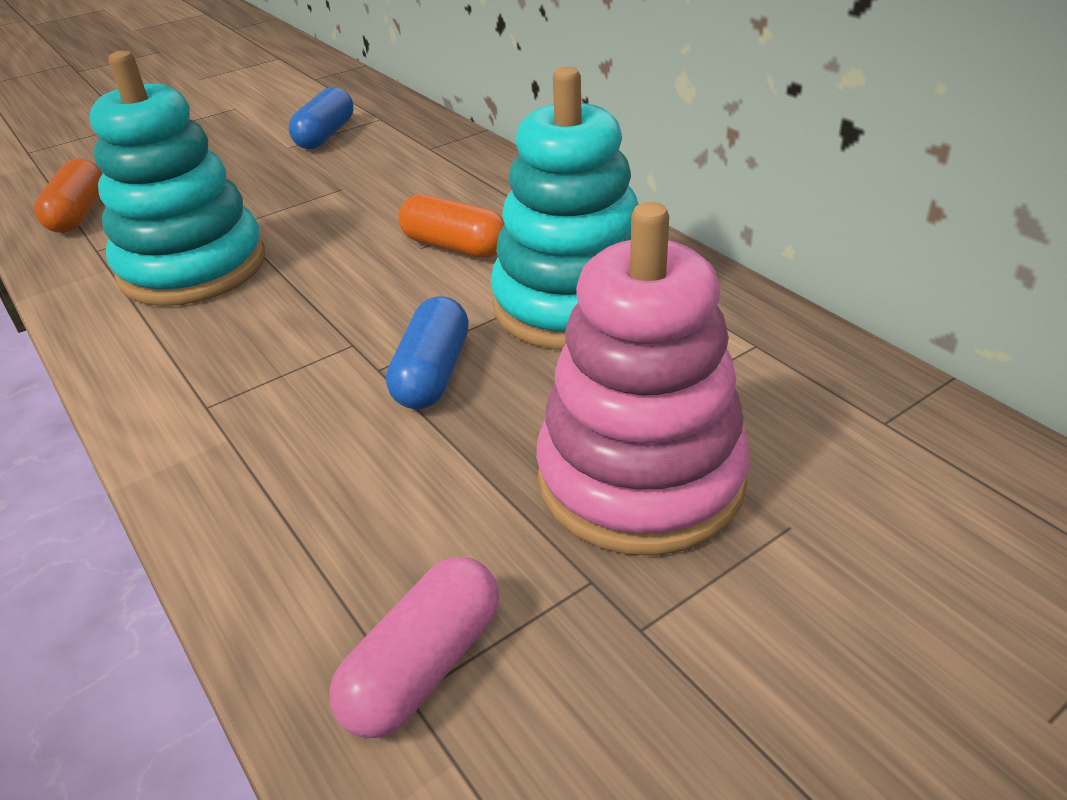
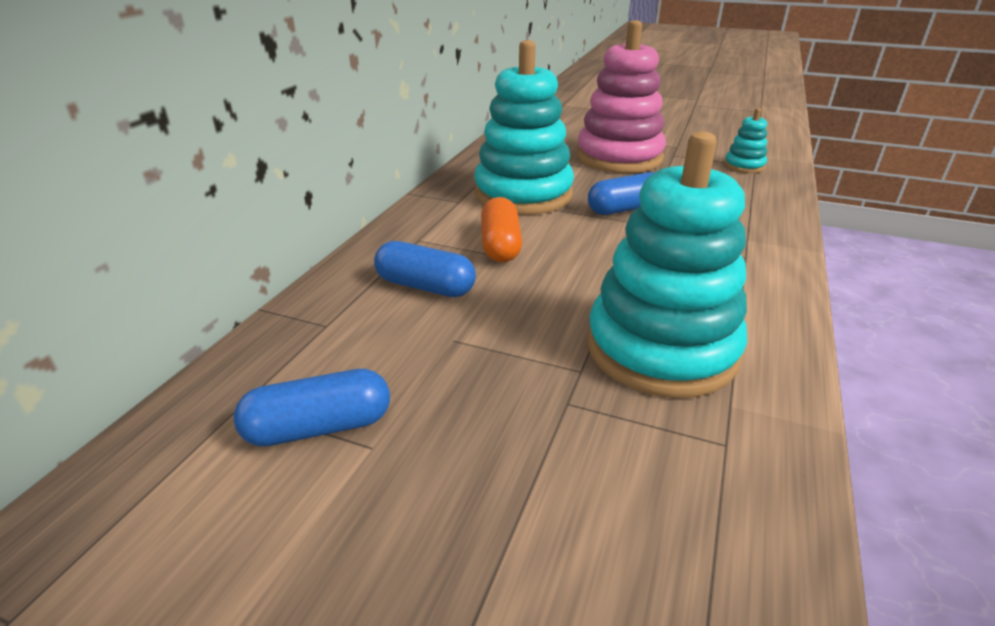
camera: 125 degrees left, 5 degrees down
orange capsule [34,159,103,233] -> none
pink capsule [329,557,499,738] -> turquoise stacking toy [724,108,767,173]
none -> blue capsule [374,241,476,297]

